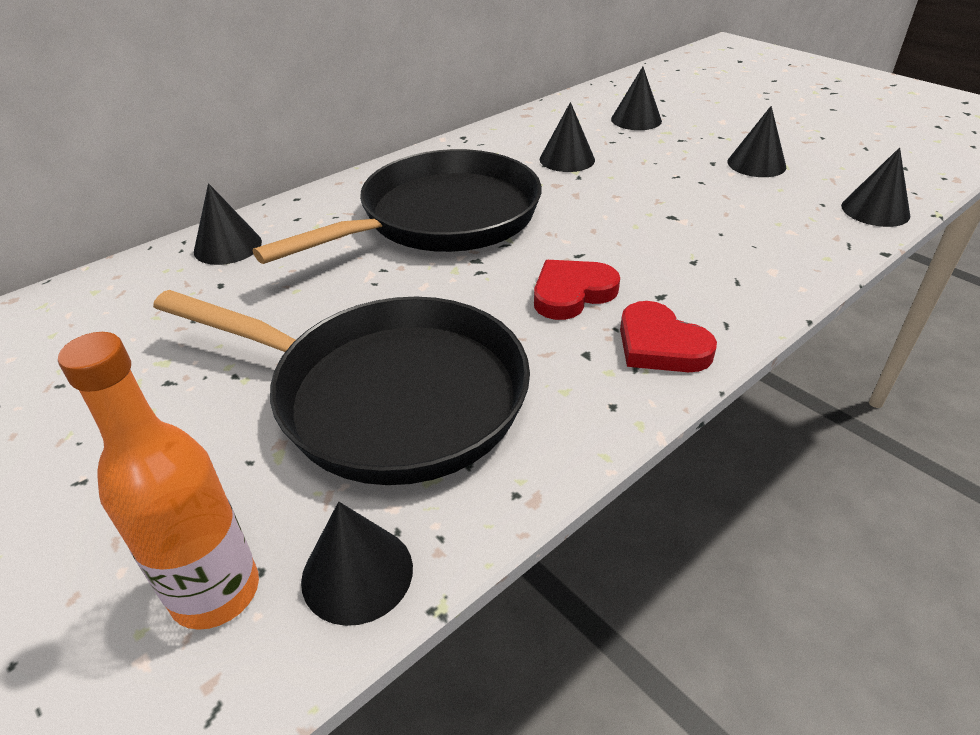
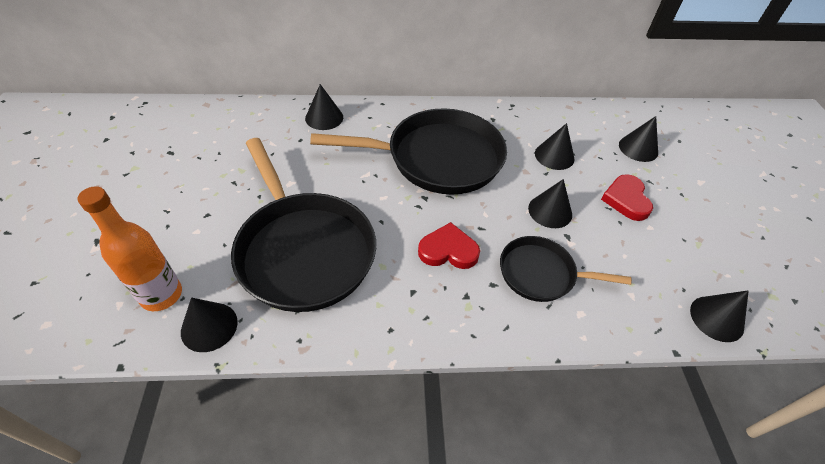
camera: 35 degrees right, 10 degrees up
red heart [620,301,717,372] -> red heart moved to [601,174,653,221]
black cone [727,106,786,177] -> black cone moved to [528,179,572,228]
none -> black pan [500,236,632,302]

